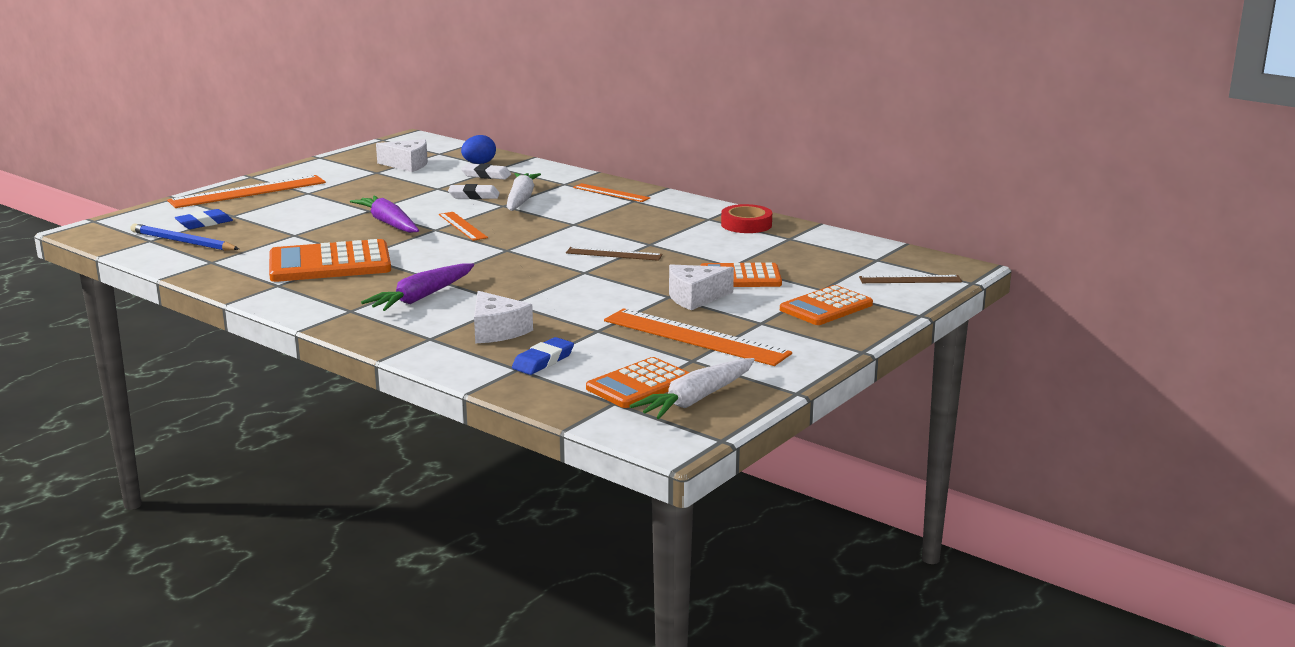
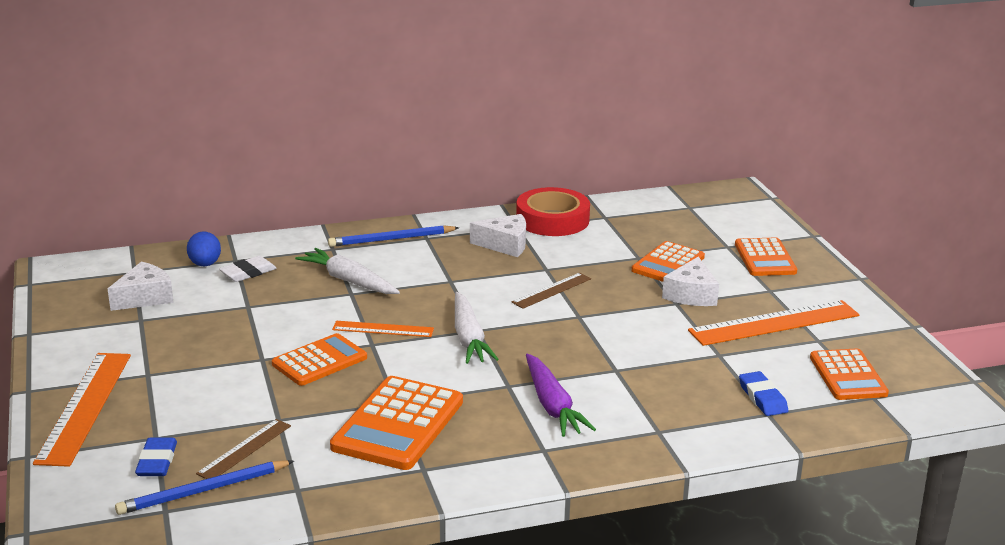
camera: 55 degrees left, 5 degrees up
purple carrot [350,196,419,233] -> orange calculator [272,333,367,386]
white eraser [448,184,500,199] -> none
white cheese [474,291,533,343] -> white cheese moved to [470,214,526,257]
orange ruler [573,183,650,202] -> blue pencil [328,225,459,247]
white carrot [630,358,755,419] -> white carrot moved to [455,292,499,364]
red tape [721,204,772,233] -> red tape [516,187,590,236], size x1.52
brown ruler [859,275,962,283] -> brown ruler moved to [196,419,291,479]

